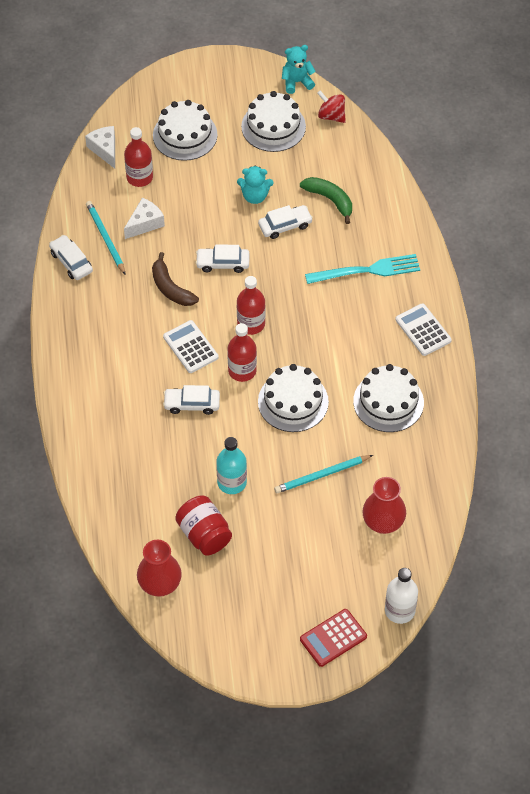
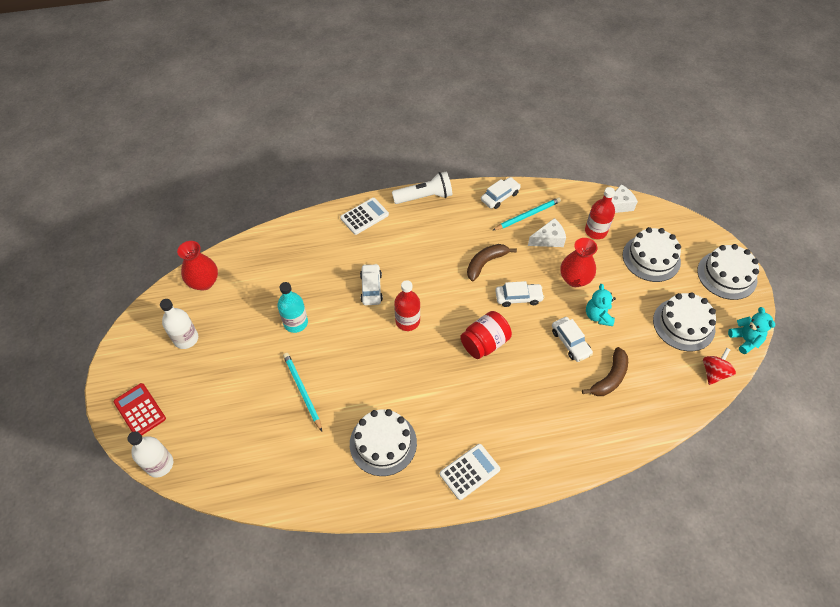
camera: 85 degrees right, 0 degrees up
white cheese [124,198,165,239] -> white cheese turned 60 degrees counterclockwise [528,218,566,247]
white calculator [163,320,219,373] -> white calculator moved to [340,198,389,235]
red jar [175,495,232,555] -> red jar moved to [460,311,512,359]
white car [195,244,250,273] -> white car turned 90 degrees clockwise [495,281,544,307]
red bottle [237,276,265,335] -> none
white cake [258,364,329,432] -> white cake moved to [697,244,759,300]
green banana [300,177,352,224] -> brown banana [582,347,628,396]
turquoise fork [305,254,420,284] -> none
red vase [362,477,406,534] -> red vase moved to [560,238,598,287]
none -> white bottle [160,299,198,349]
none -> white flashlight [392,171,452,204]

